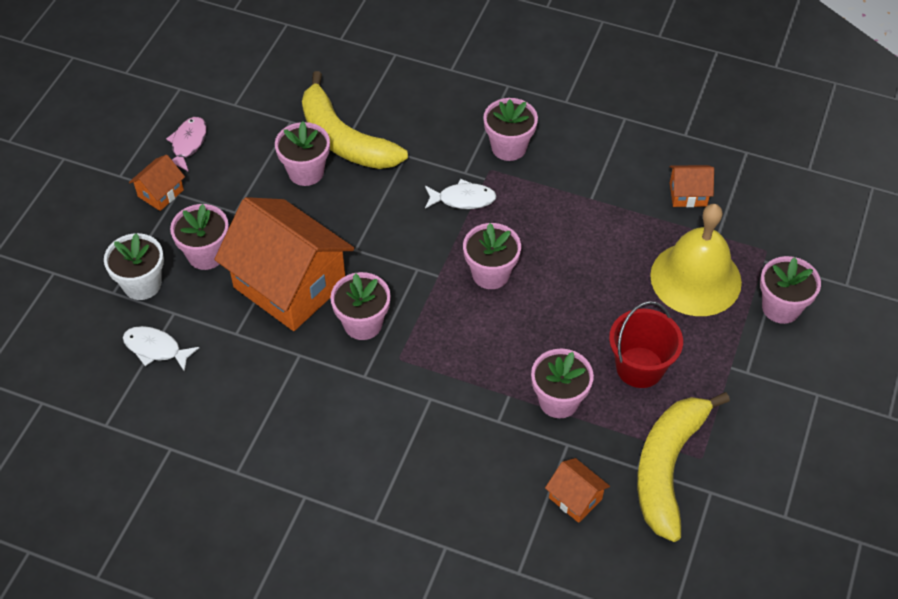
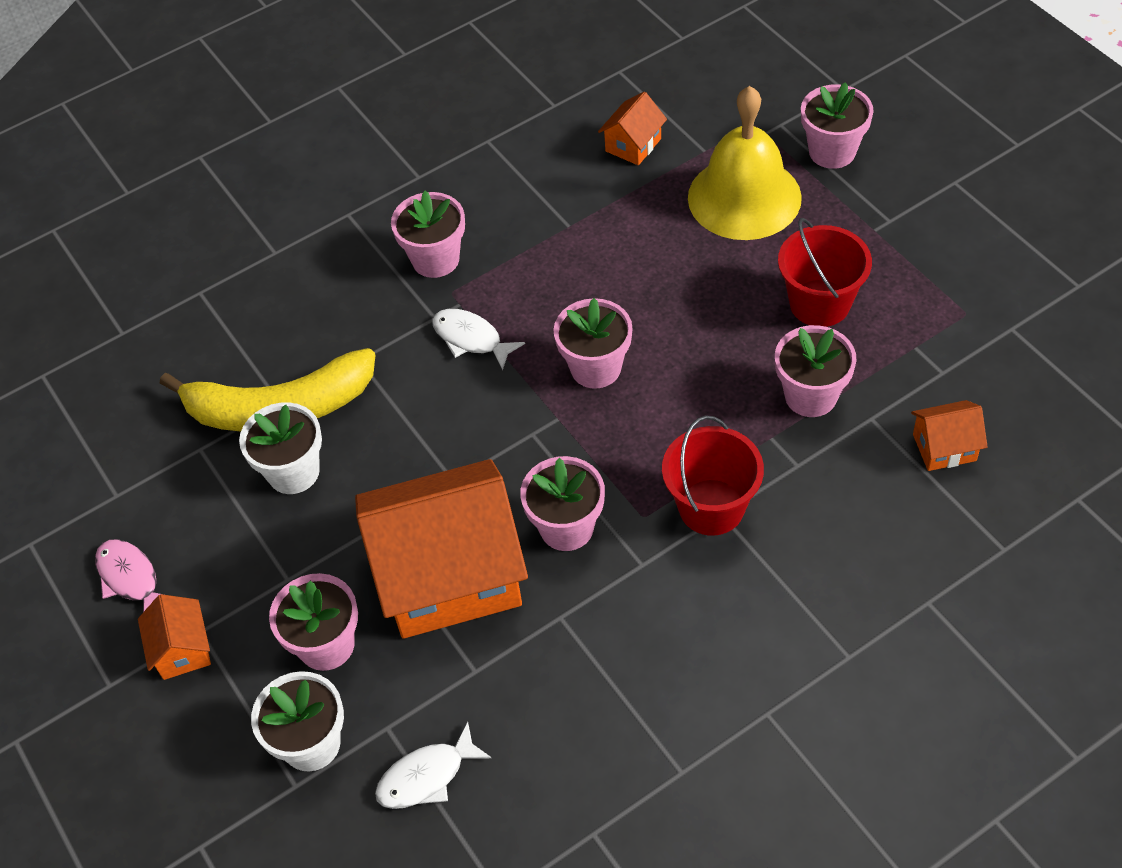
camera: 50 degrees left, 0 degrees up
pink flower pot [275,121,330,186] -> white flower pot [239,402,322,494]
white fish [425,179,497,209] -> white fish turned 90 degrees counterclockwise [432,309,525,370]
yellow banana [637,392,730,542] -> none
none -> red bucket [662,415,764,536]

